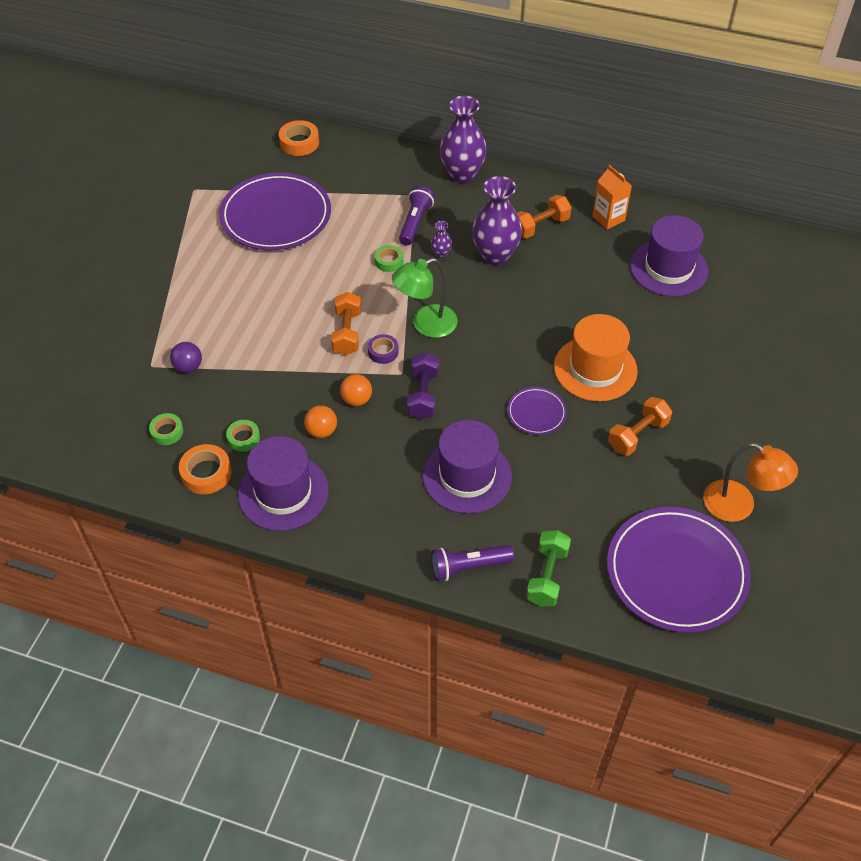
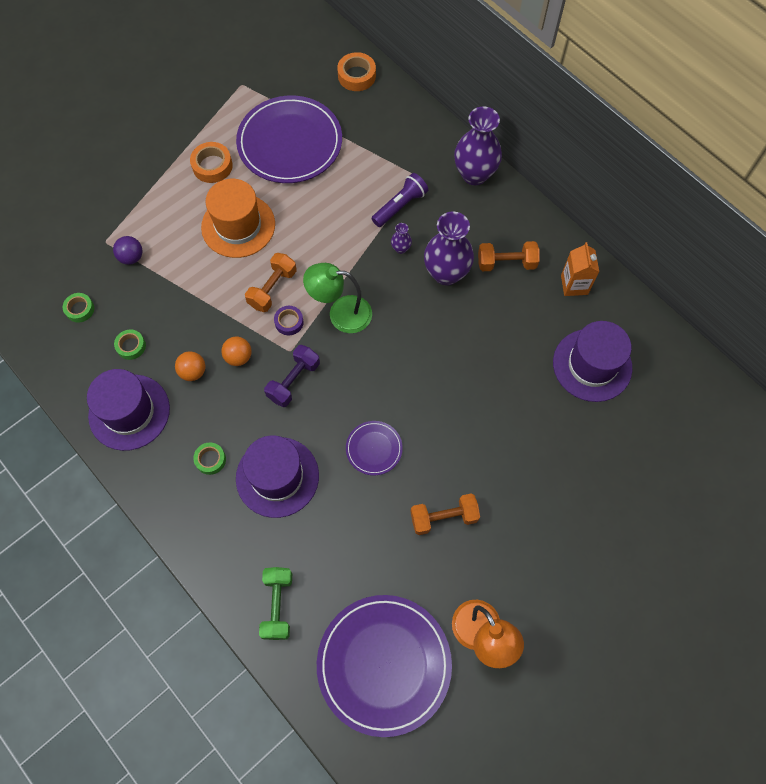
camera: 30 degrees right, 15 degrees up
orange tape [179,444,232,494] -> orange tape moved to [190,142,233,183]
green tape [375,245,403,272] -> green tape moved to [193,443,226,475]
purple flashlight [431,545,514,581] -> none
green dumbbell [526,530,571,606] -> green dumbbell turned 45 degrees counterclockwise [259,567,292,640]
orange hat [554,314,638,402] -> orange hat moved to [201,179,275,258]

